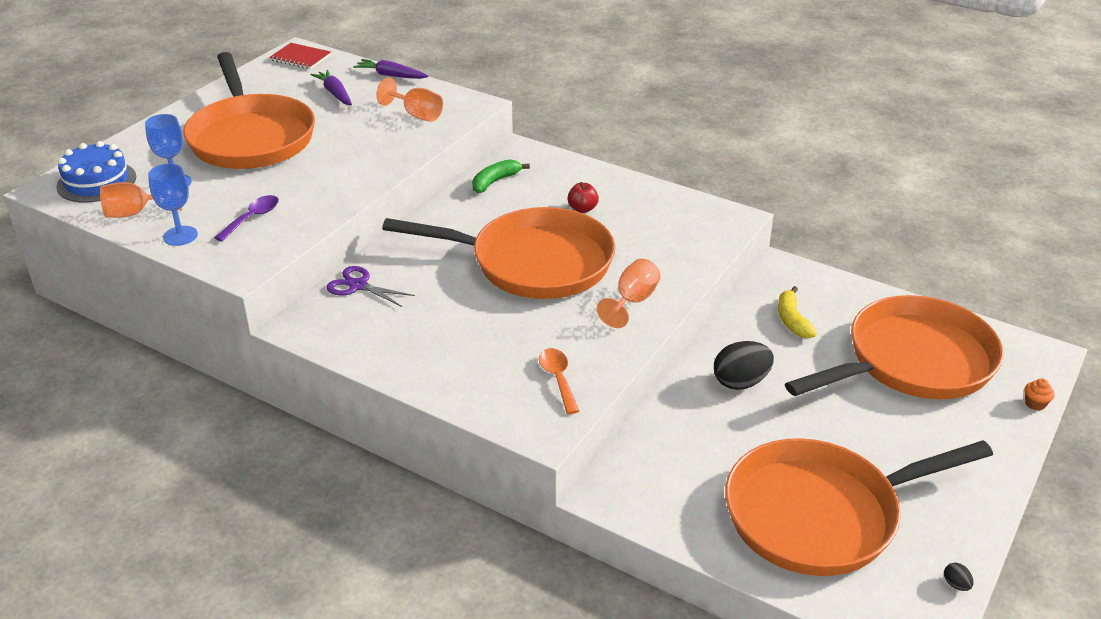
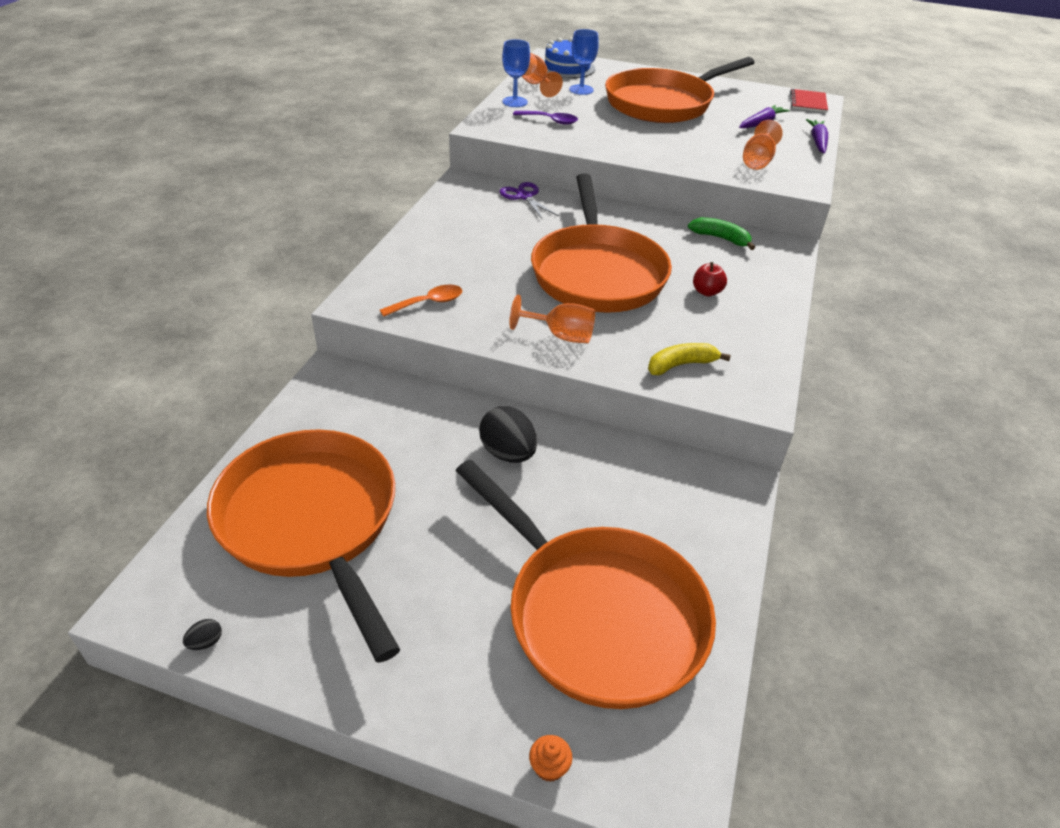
camera: 75 degrees right, 5 degrees up
purple scissors [326,266,415,307] -> purple scissors turned 45 degrees counterclockwise [499,182,559,219]
yellow banana [778,286,817,338] -> yellow banana moved to [648,343,731,375]

